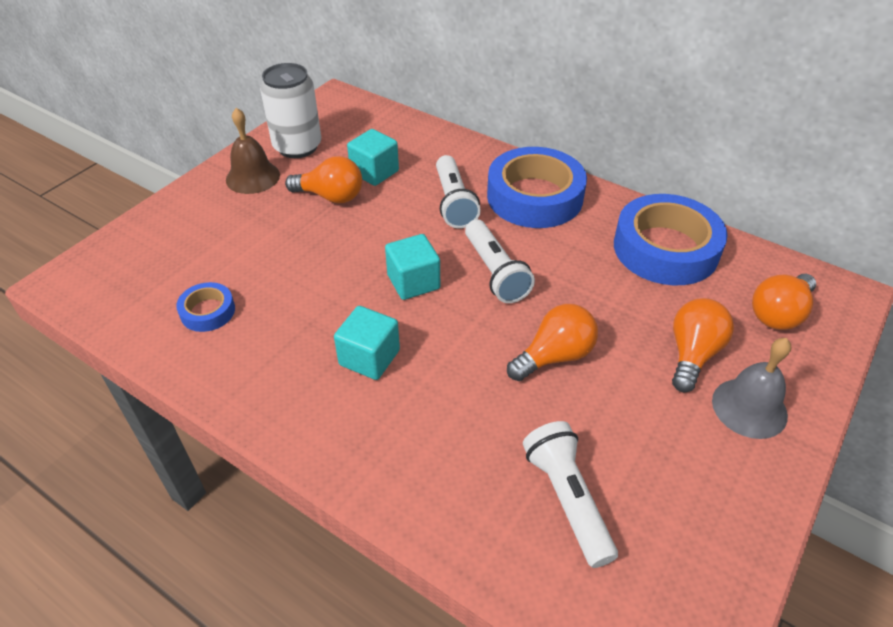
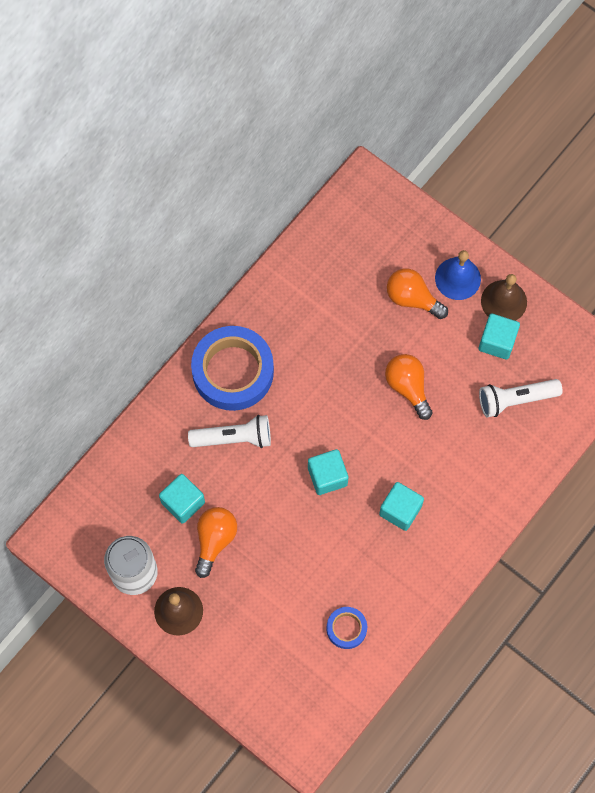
camera: 85 degrees left, 25 degrees up
white flashlight [465,219,535,303] -> none
blue tape [614,194,728,285] -> none
grey bell [712,338,791,439] -> blue bell [435,250,481,300]
orange light bulb [752,274,816,330] -> none
none -> turquoise cube [479,314,520,360]
none -> brown bell [481,274,527,321]

